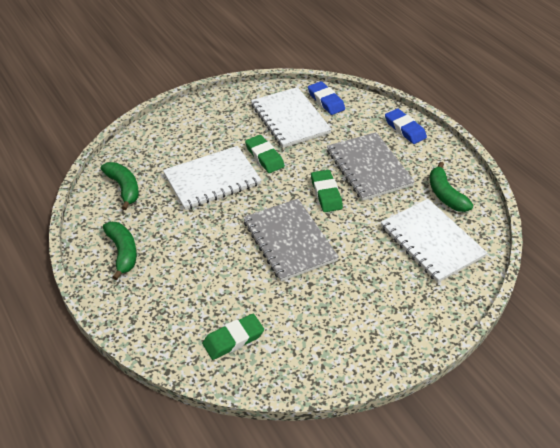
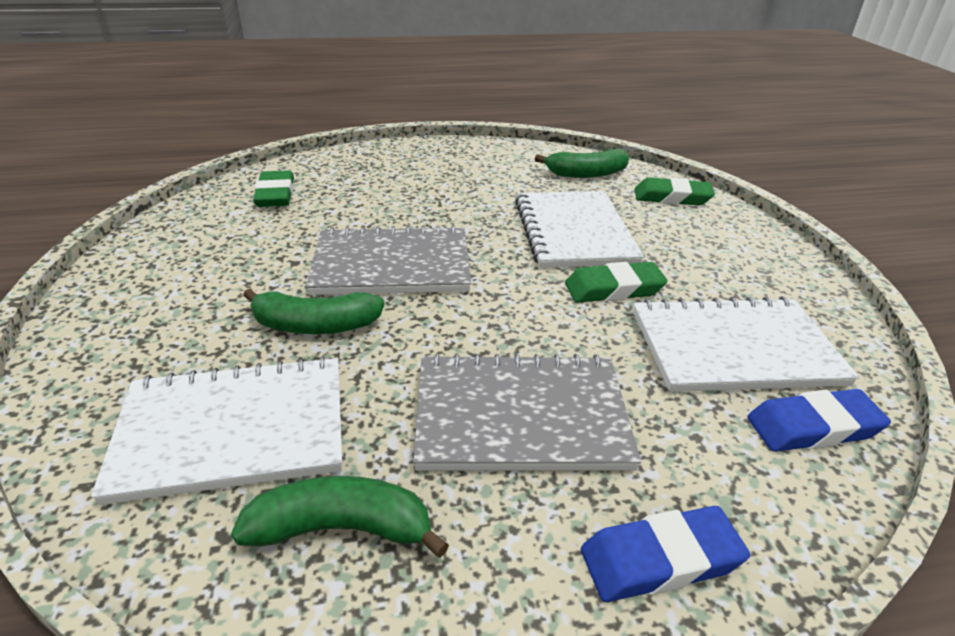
camera: 110 degrees right, 10 degrees down
green banana [103,222,137,280] -> green banana moved to [243,288,385,334]
green eraser [311,170,343,212] -> green eraser moved to [635,177,715,206]

